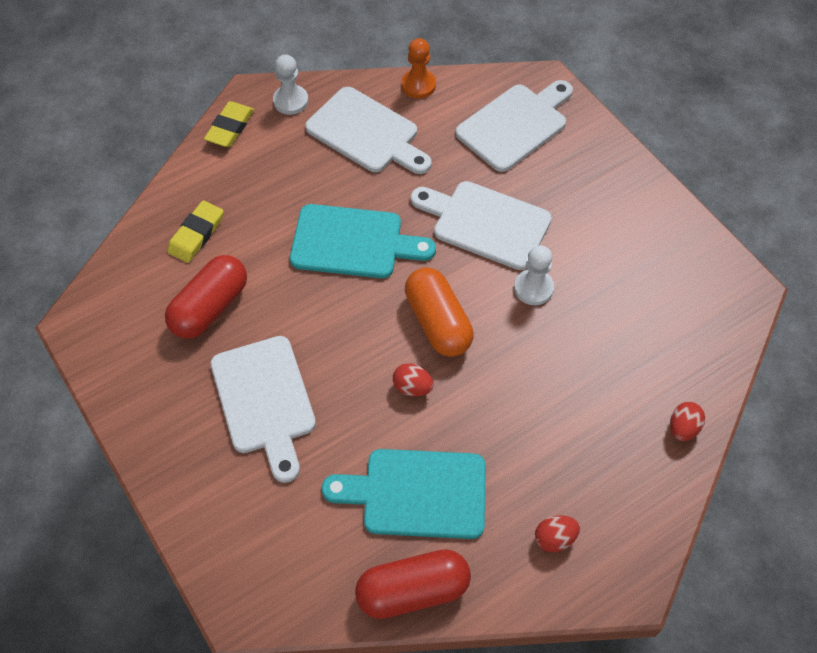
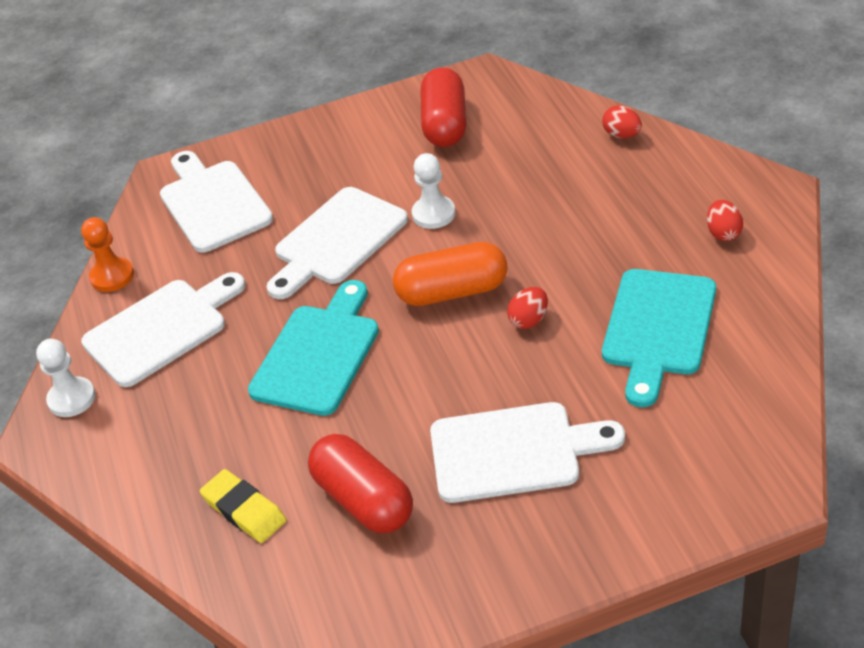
camera: 70 degrees left, 15 degrees down
yellow eraser [204,101,254,147] -> none
red capsule [355,549,471,619] -> red capsule moved to [420,67,466,147]

